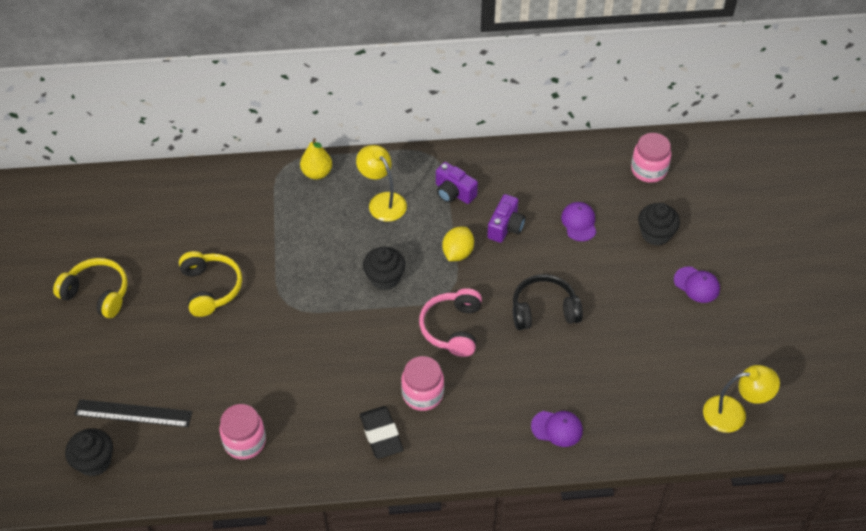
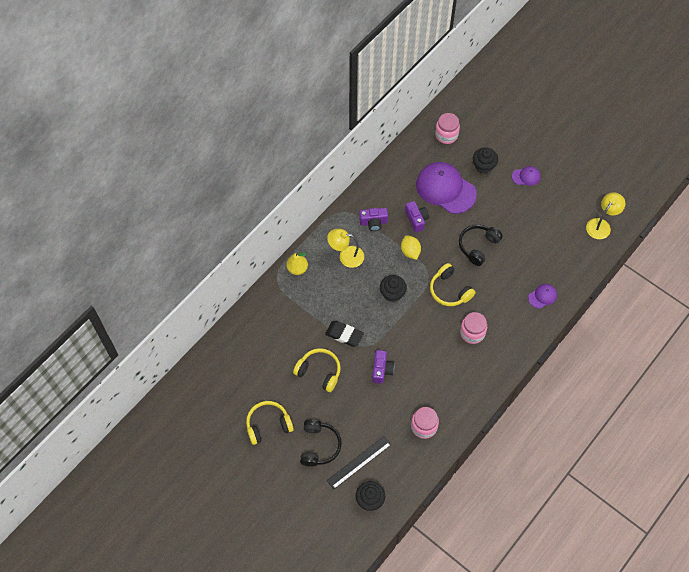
camera: 45 degrees left, 10 degrees up
black eraser [360,406,403,459] -> black eraser moved to [325,321,364,347]
pink headphones [419,288,482,357] -> yellow headphones [430,263,476,306]
purple cap [561,202,596,241] -> purple cap [416,162,477,214], size x2.20
none -> black headphones [300,419,342,467]
none -> purple camera [372,350,394,384]

